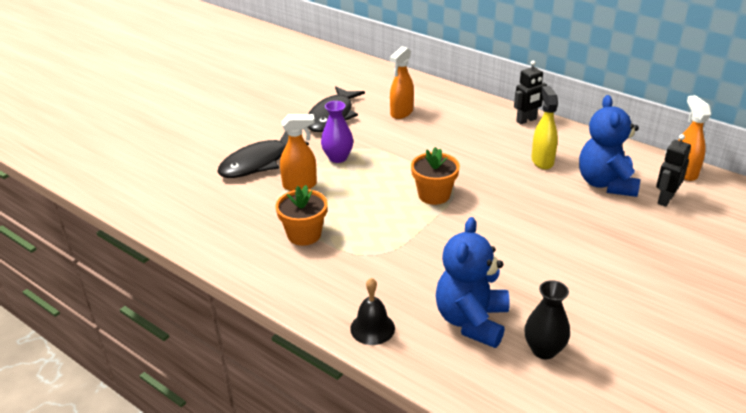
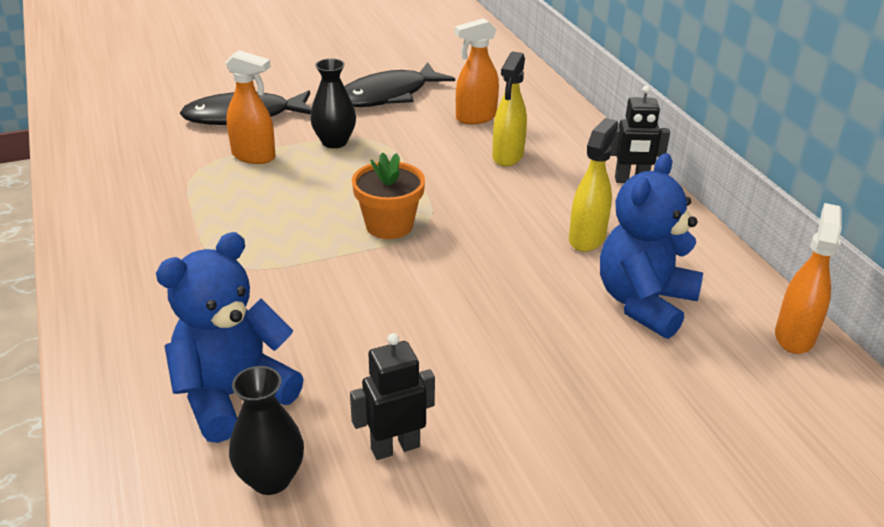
camera: 30 degrees right, 0 degrees up
orange flower pot [276,185,327,246] -> none
purple vase [321,101,353,163] -> black vase [310,58,356,148]
black bell [350,278,395,345] -> none
black robot [656,134,691,207] -> black robot moved to [350,333,435,460]
none -> yellow spray bottle [492,51,527,167]

